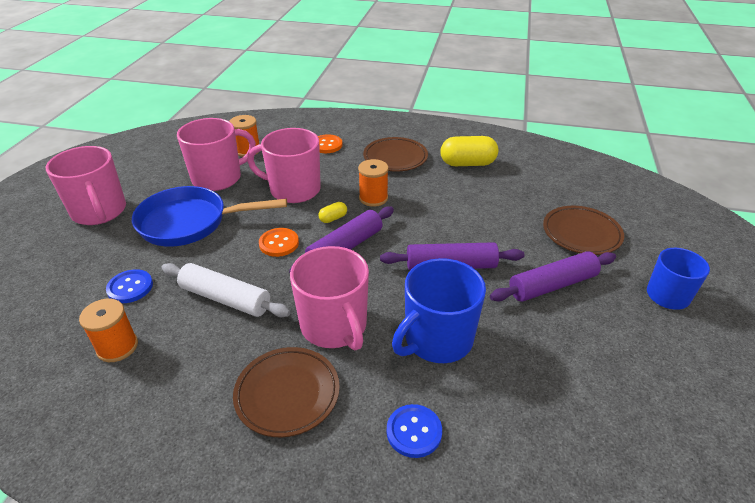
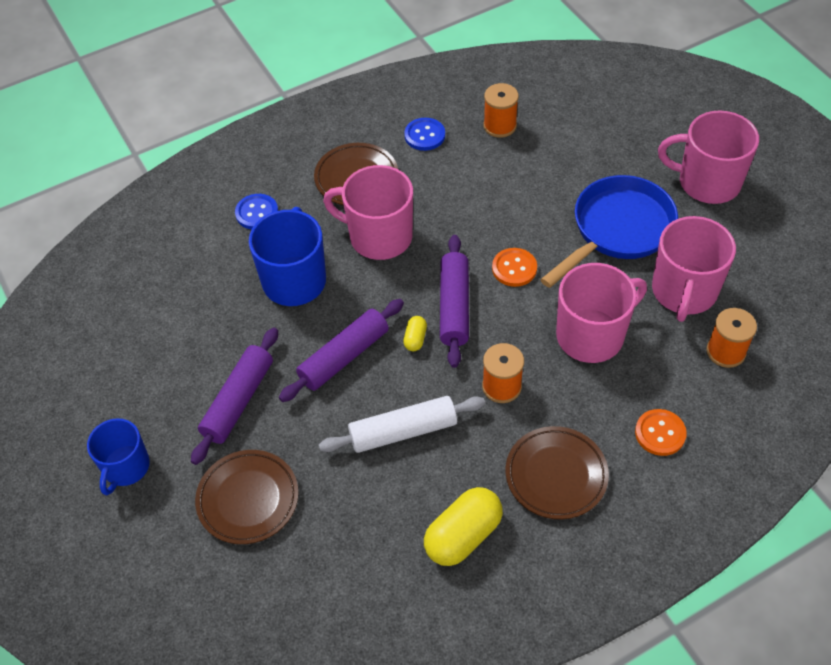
camera: 140 degrees right, 15 degrees up
blue button [106,269,153,303] -> blue button moved to [404,118,445,151]
white rolling pin [161,263,290,317] -> white rolling pin moved to [319,396,485,453]
yellow capsule [318,202,347,223] -> yellow capsule moved to [403,316,427,351]

